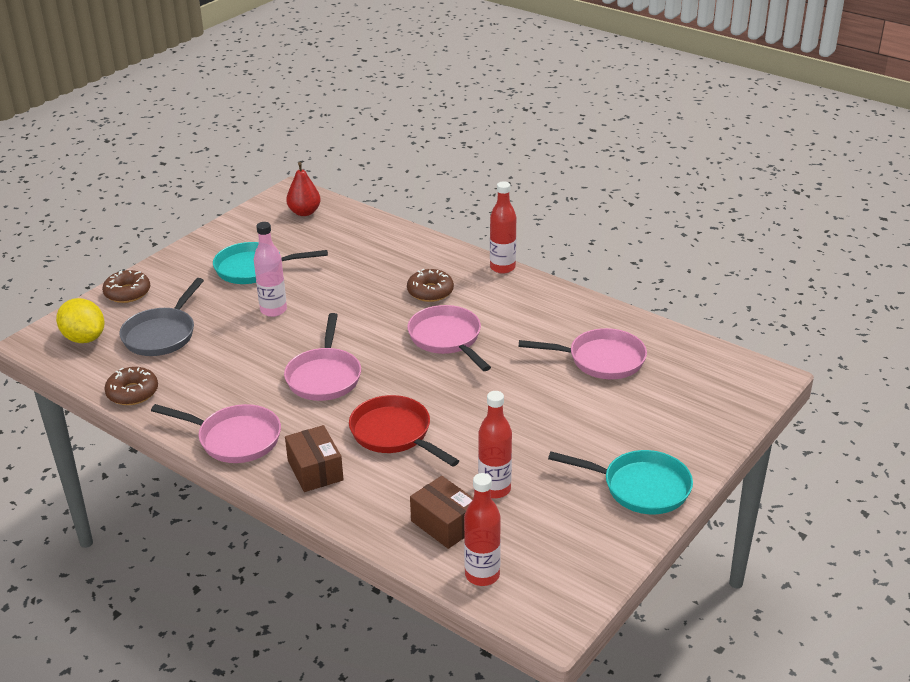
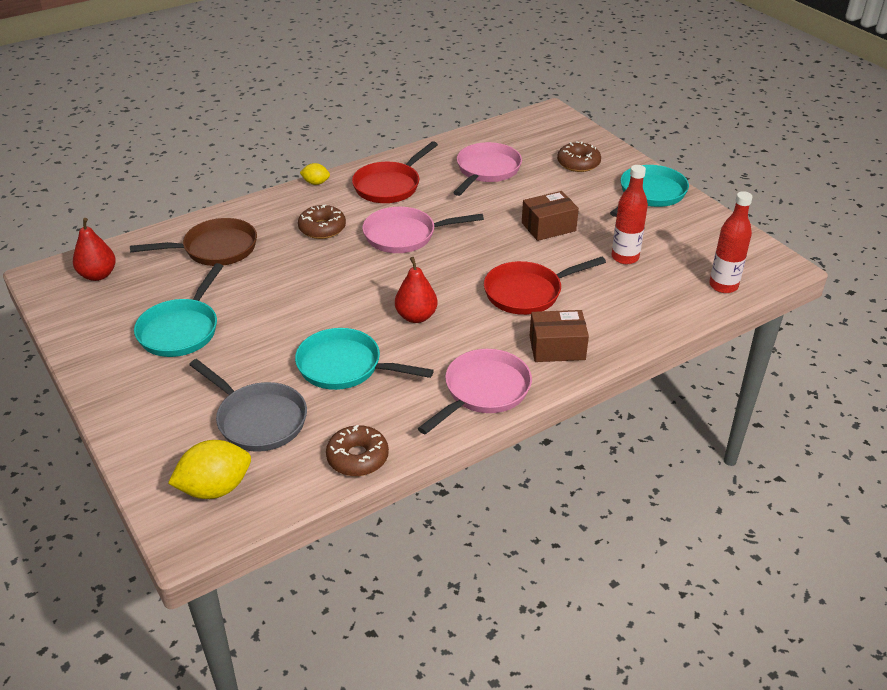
camera: 70 degrees left, 5 degrees up
brown donut [102,270,150,303] -> brown donut moved to [557,141,601,172]
pink bottle [254,222,287,317] -> none
pink pan [284,313,361,401] -> red pear [395,257,438,323]
brown box [410,476,473,549] -> brown box moved to [522,191,579,241]
red bottle [490,181,516,274] -> yellow lemon [300,163,330,185]
none -> brown pan [130,218,257,266]
none -> turquoise pan [295,328,434,390]
none -> red pan [352,141,438,203]

